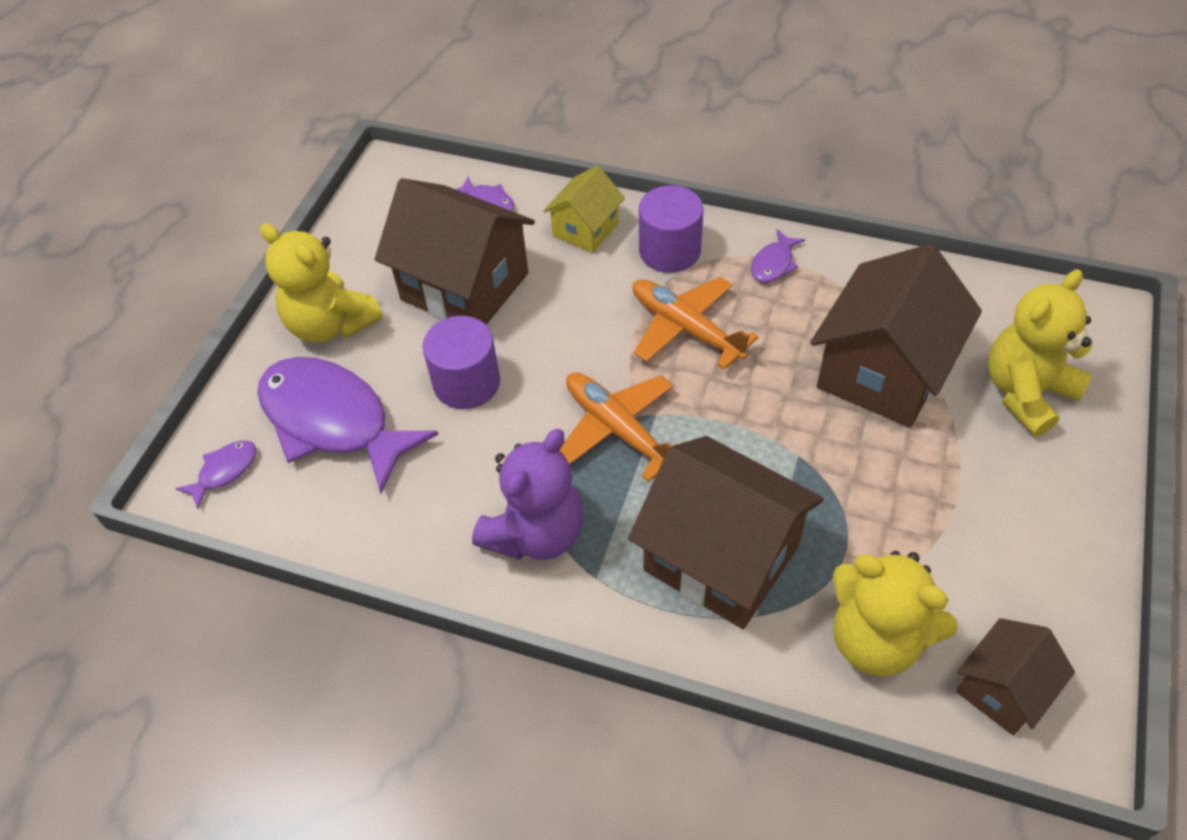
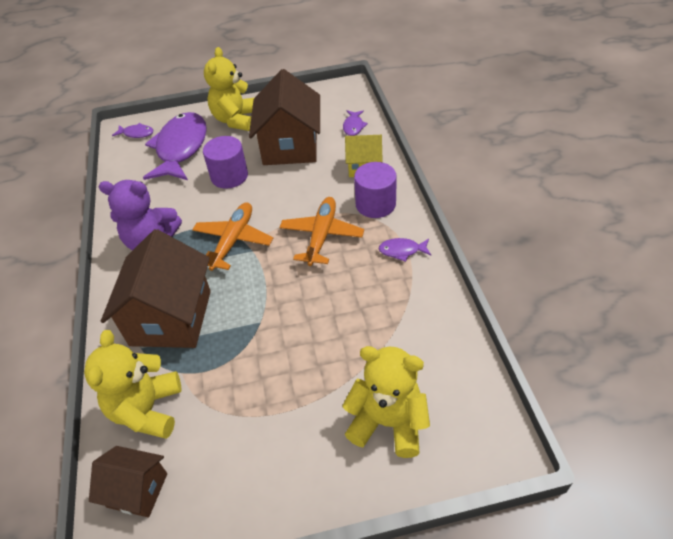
camera: 60 degrees right, 5 degrees down
brown house [810,244,982,428] -> none

